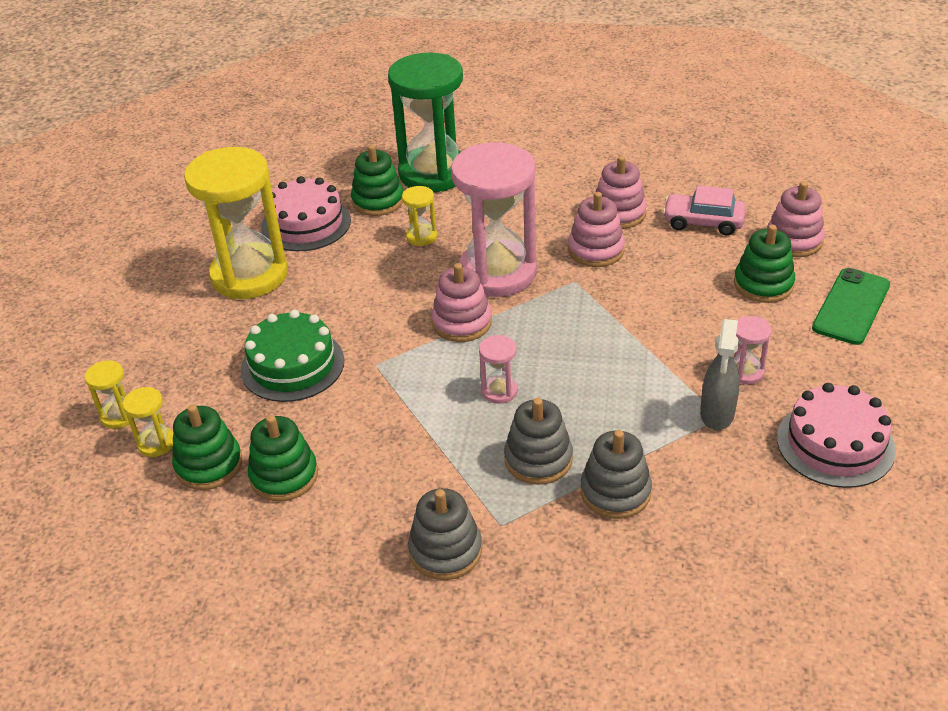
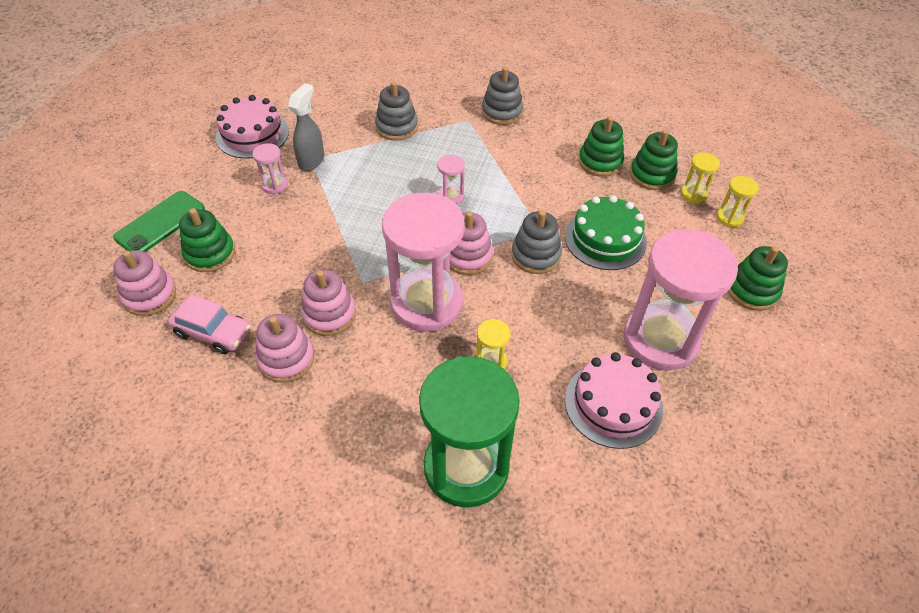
camera: 175 degrees left, 10 degrees up
yellow hourglass [184,147,288,299] -> pink hourglass [624,229,738,371]
green stacking toy [351,145,403,216] -> green stacking toy moved to [728,246,788,311]
grey stacking toy [504,398,573,485] -> grey stacking toy moved to [511,210,562,274]

